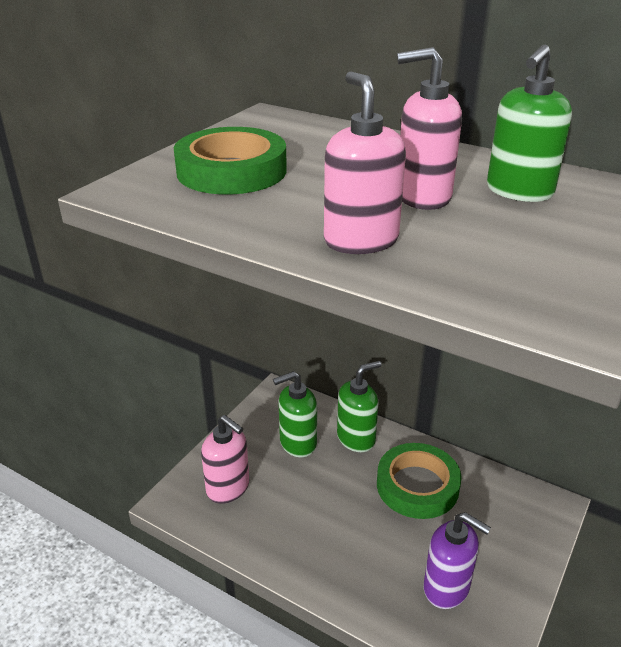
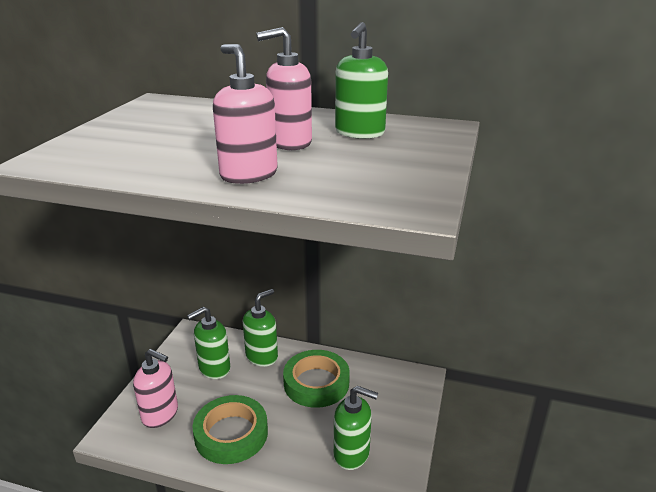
camera: 15 degrees left, 5 degrees down
green tape [174,127,287,194] -> green tape moved to [192,395,268,464]
purple soap dispenser [424,512,491,609] -> green soap dispenser [334,386,378,470]

